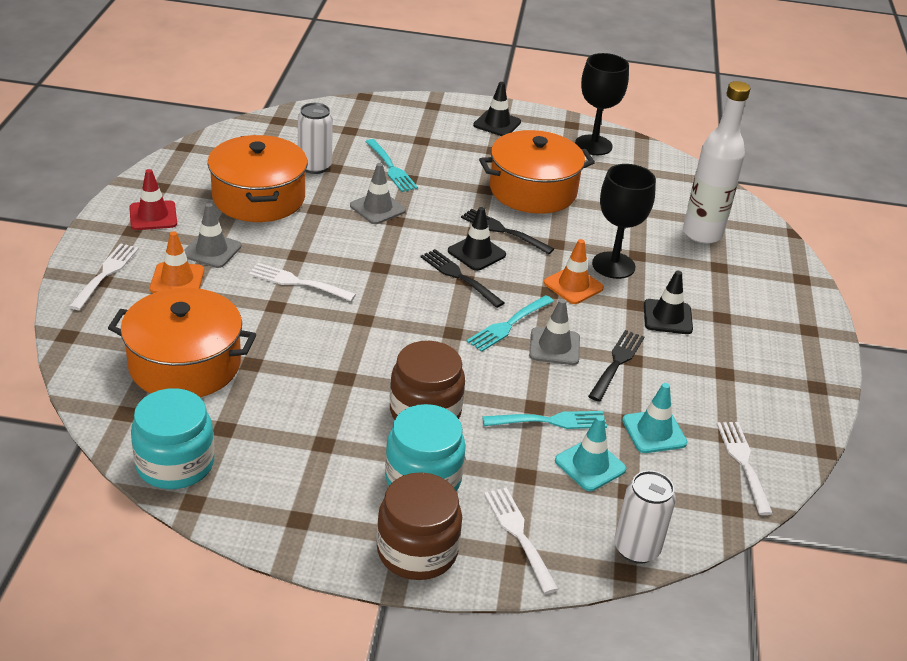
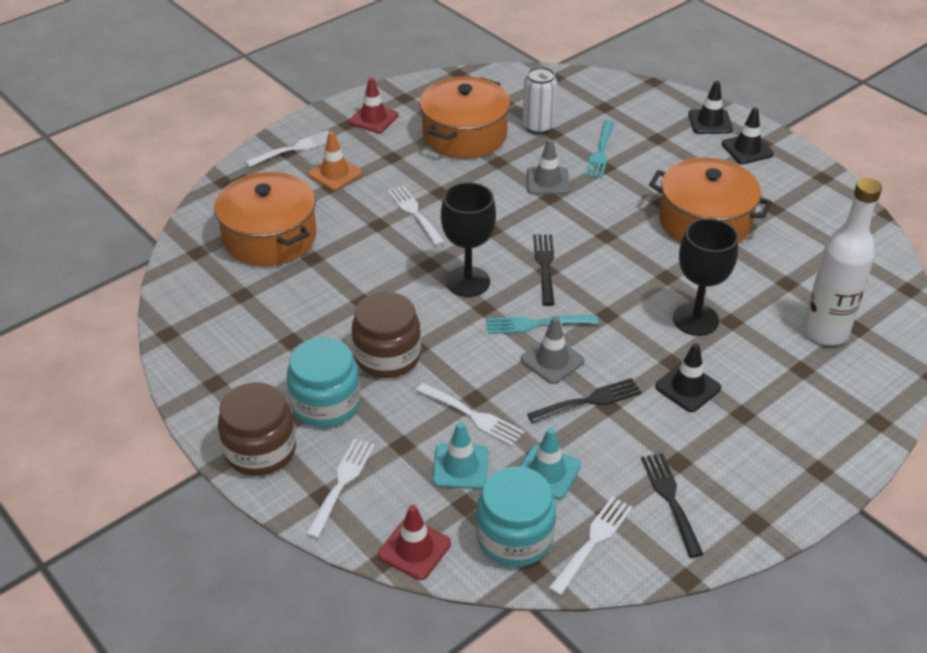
camera: 45 degrees right, 5 degrees up
turquoise jar [131,388,214,489] -> turquoise jar moved to [476,466,556,567]
grey traffic cone [184,203,241,268] -> none
black traffic cone [448,207,506,271] -> black traffic cone moved to [688,81,733,134]
black fork [461,209,554,254] -> black fork moved to [641,453,704,558]
turquoise fork [482,411,607,429] -> white fork [416,383,524,446]
orange traffic cone [544,239,604,304] -> none
black goblet [575,53,629,155] -> black goblet moved to [441,182,496,297]
white can [614,471,676,564] -> red traffic cone [378,505,451,580]

